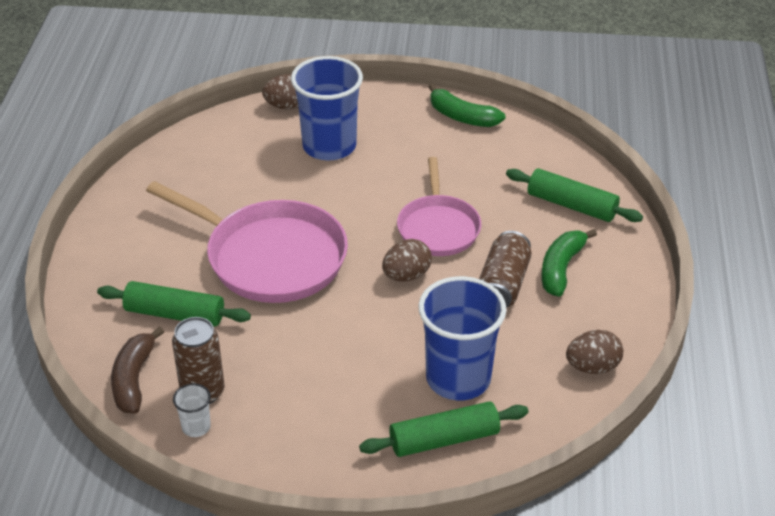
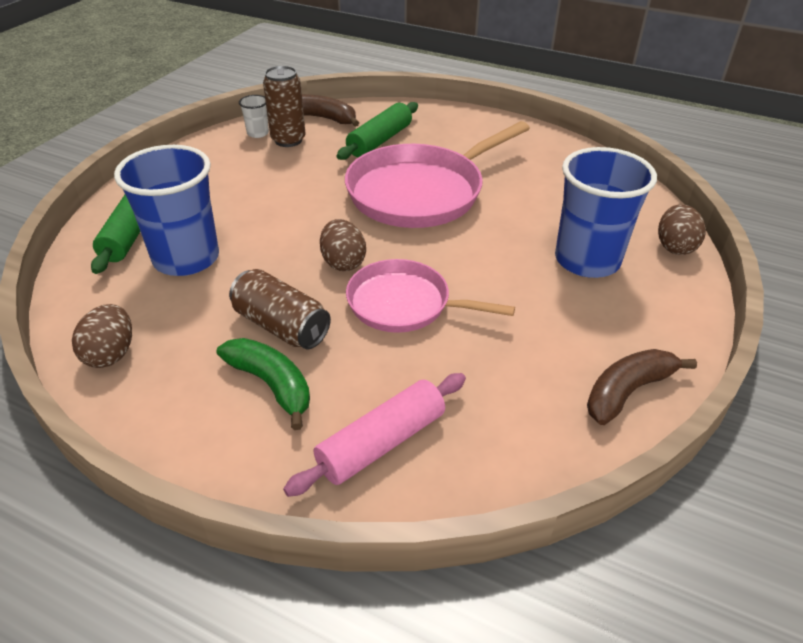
camera: 110 degrees right, 0 degrees up
green banana [428,84,505,127] -> brown banana [587,349,697,425]
green rolling pin [506,168,643,222] -> pink rolling pin [283,373,466,497]

